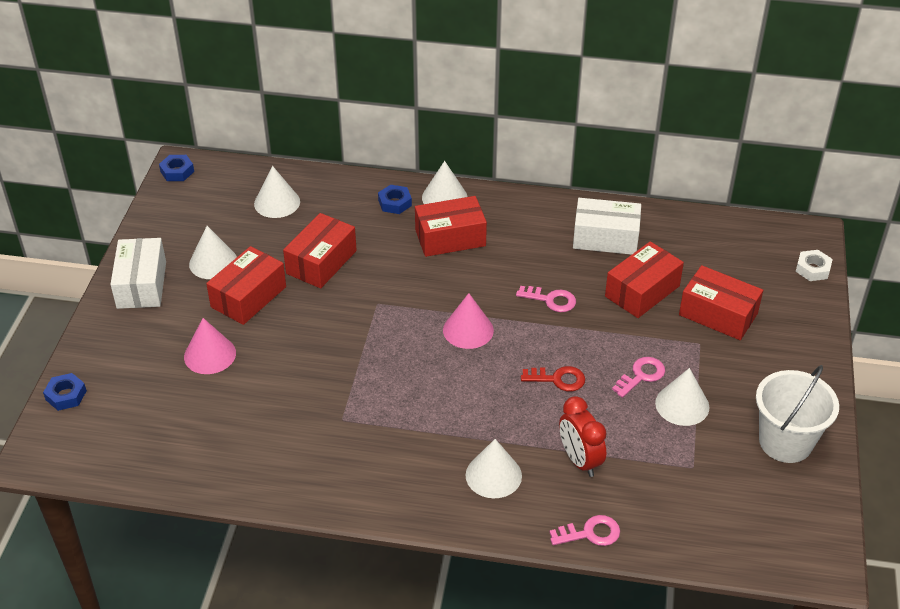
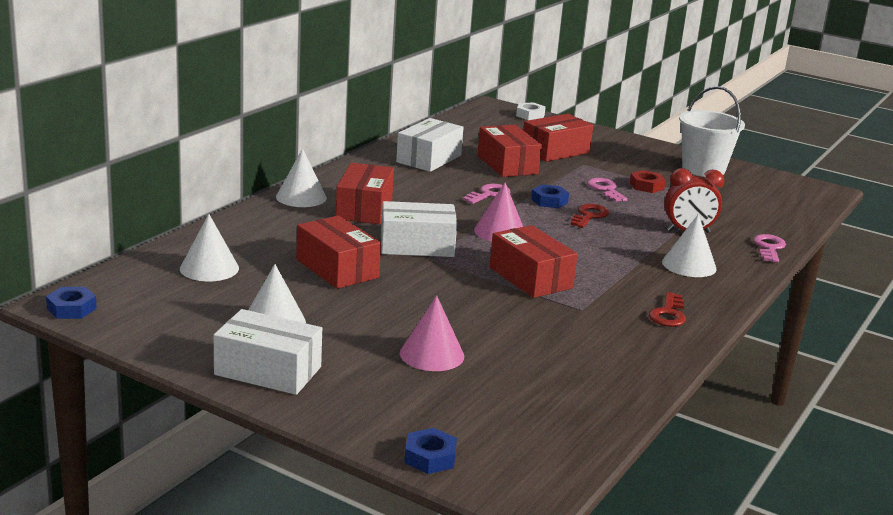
camera: 70 degrees left, 20 degrees down
red box [206,246,286,325] -> red box moved to [490,225,578,298]
blue nut [378,185,412,214] -> blue nut moved to [531,184,569,208]
white cone [655,368,709,426] -> red nut [630,170,666,193]
none -> white box [381,201,457,257]
none -> red key [649,292,686,327]

